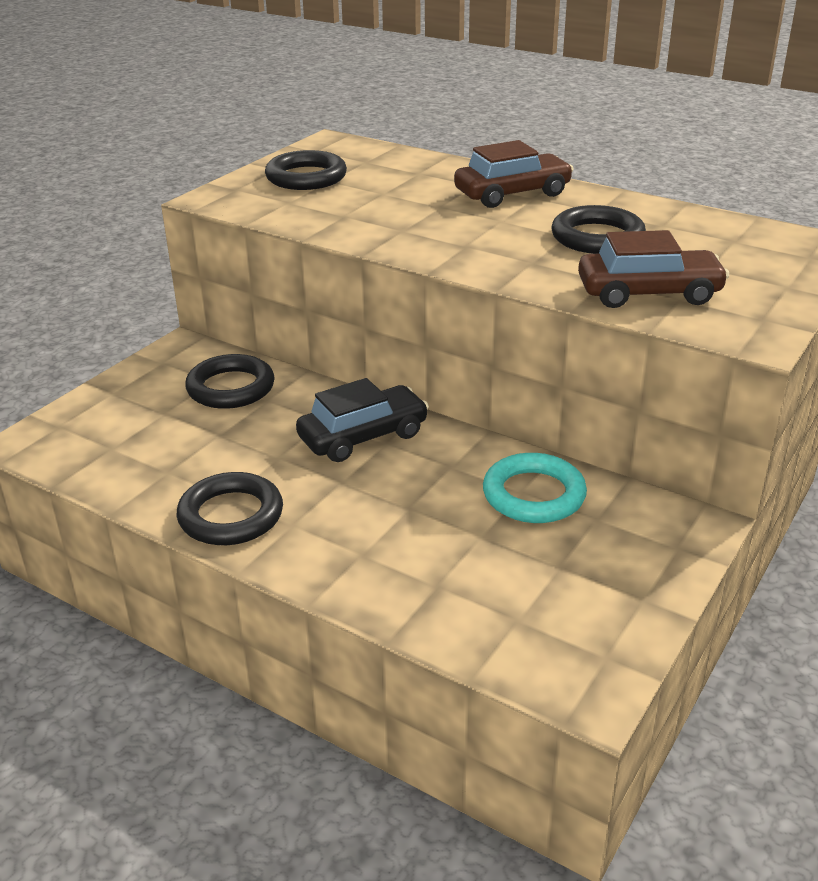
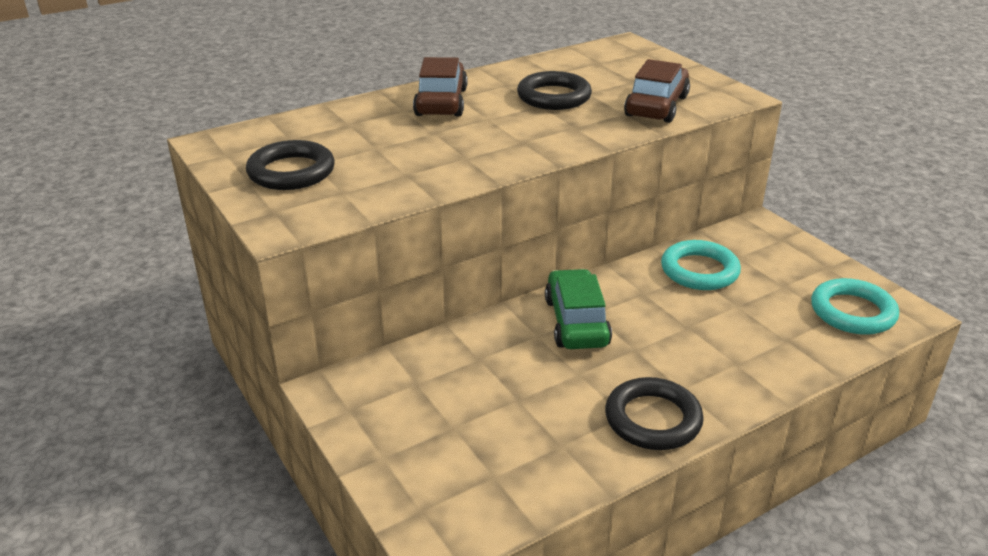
camera: 65 degrees left, 0 degrees up
black ring [185,354,275,409] -> none
black car [296,378,429,462] -> green car [545,269,612,349]
none -> turquoise ring [811,278,899,335]

